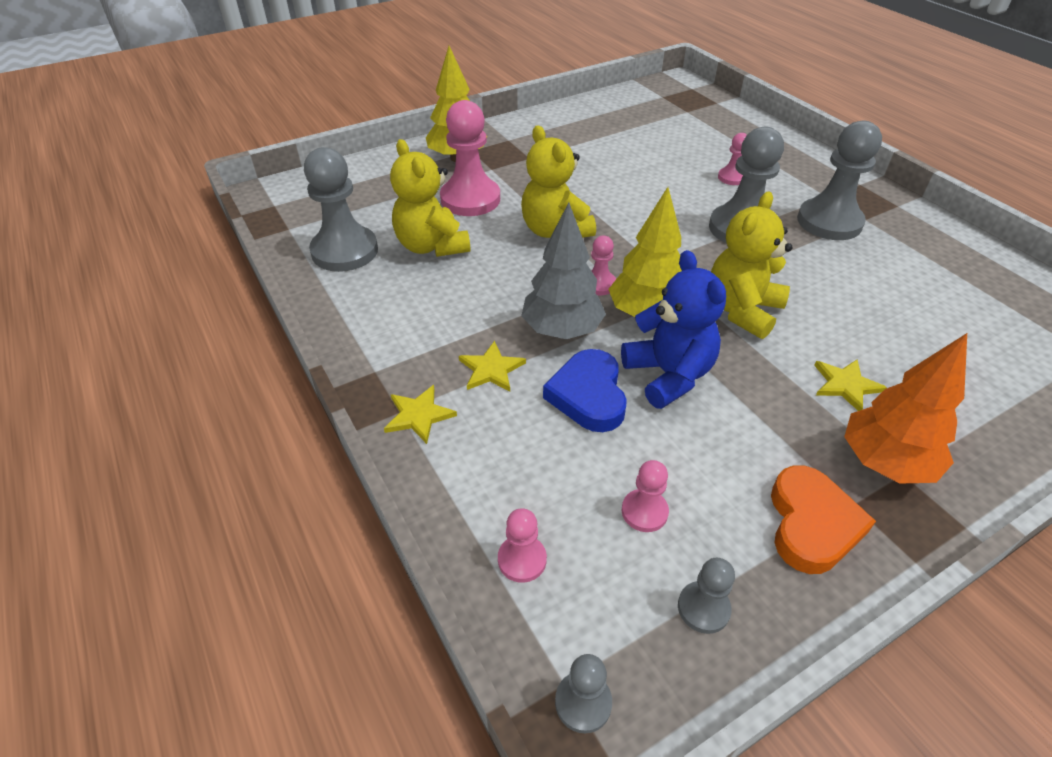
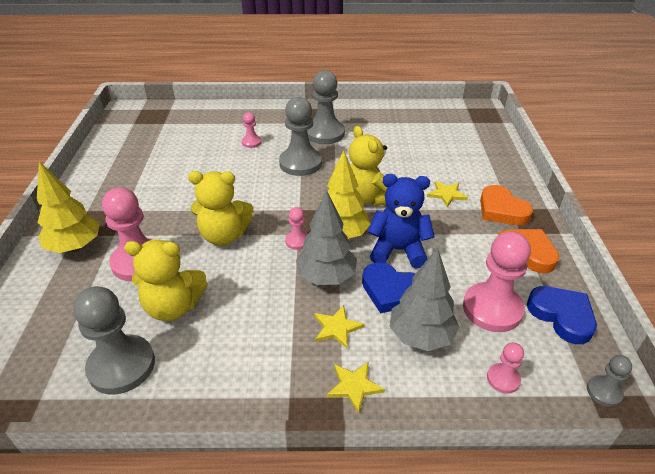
camera: 60 degrees left, 5 degrees down
pink pawn [622,460,669,532] -> pink pawn [463,231,531,332], size x2.05
grey pawn [678,558,735,634] -> blue heart [527,286,597,344]
orange tree [844,333,967,483] -> orange heart [480,185,533,225]
none -> grey tree [389,247,460,351]

